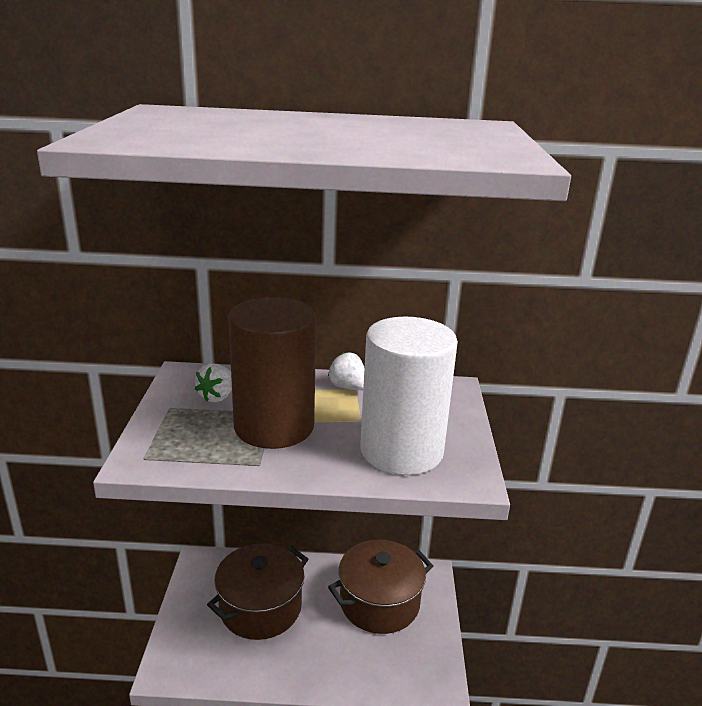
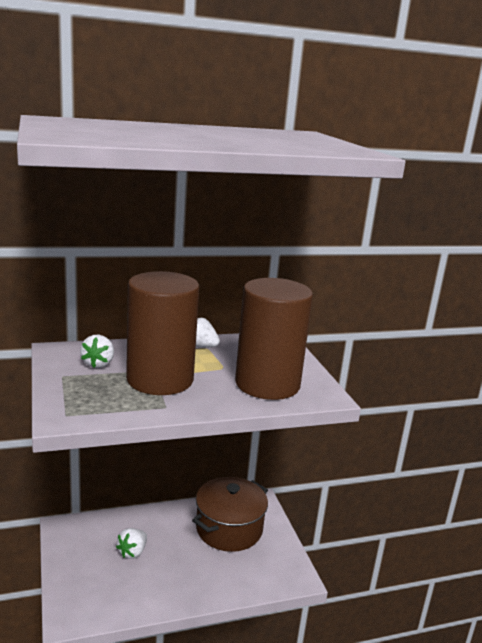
camera: 20 degrees left, 5 degrees down
brown pot [207,543,308,640] -> white strawberry [116,528,147,559]
white cylinder [360,317,458,475] -> brown cylinder [235,278,313,400]

